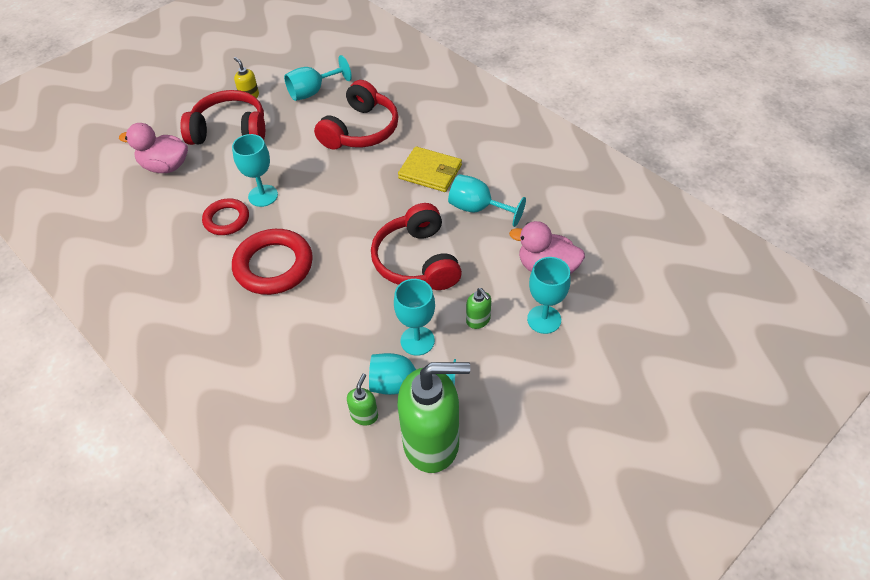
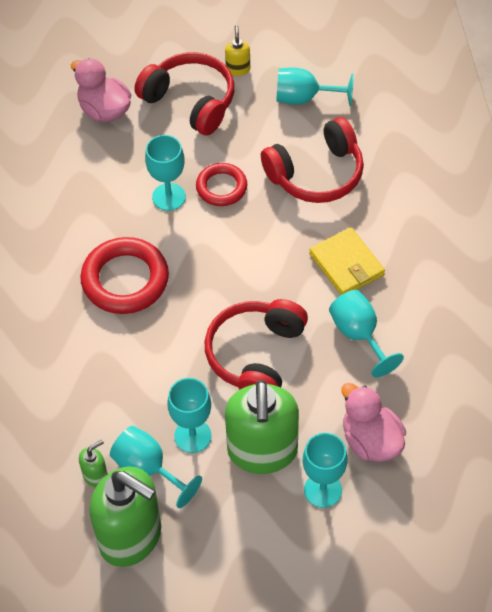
camera: 35 degrees right, 5 degrees up
red ring [202,198,249,235] -> red ring moved to [196,163,247,206]
green soap dispenser [466,288,491,329] -> green soap dispenser [225,380,299,474], size x2.41

